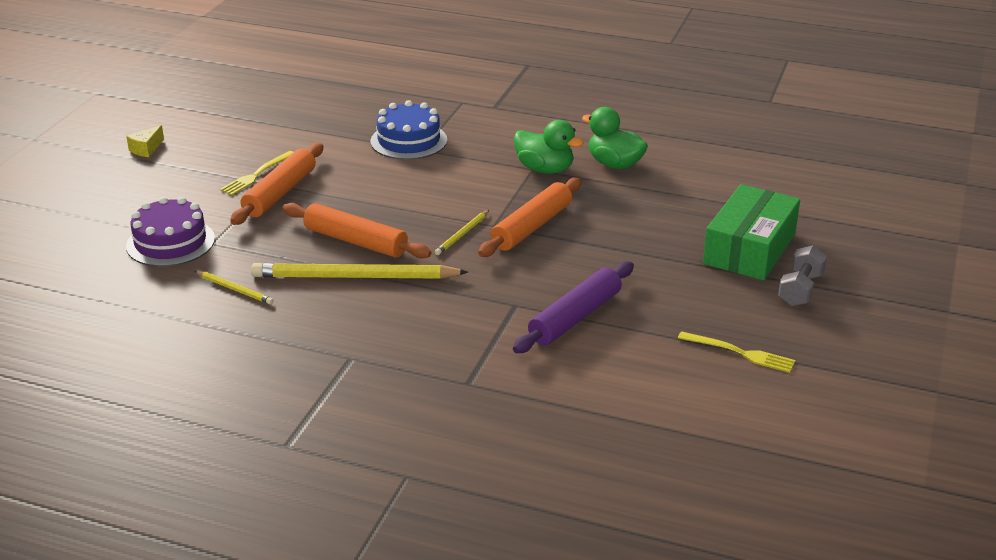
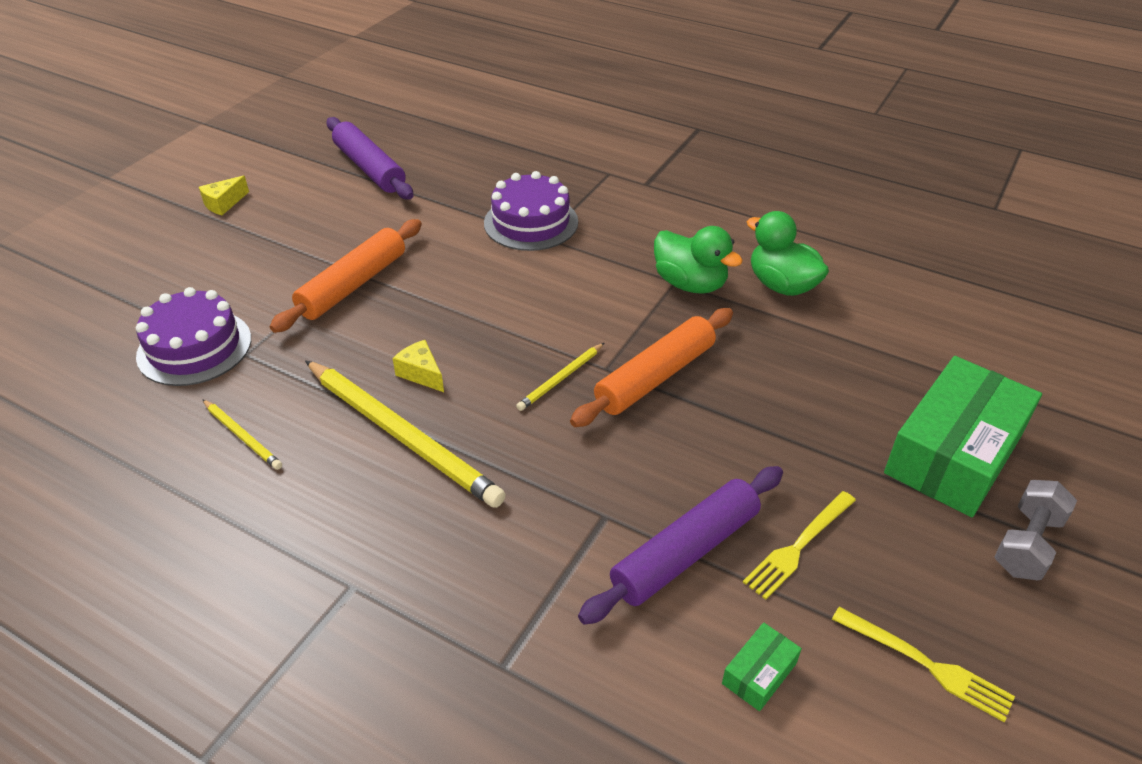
camera: 10 degrees right, 10 degrees up
yellow fork [220,151,293,195] -> yellow fork moved to [743,491,856,600]
yellow pencil [251,263,468,279] -> yellow pencil turned 150 degrees counterclockwise [305,360,506,508]
orange rolling pin [282,203,432,259] -> yellow cheese [392,340,444,392]
blue cake [371,100,447,160] -> purple cake [484,171,578,251]
none -> purple rolling pin [326,117,413,199]
none -> green box [722,622,802,711]

